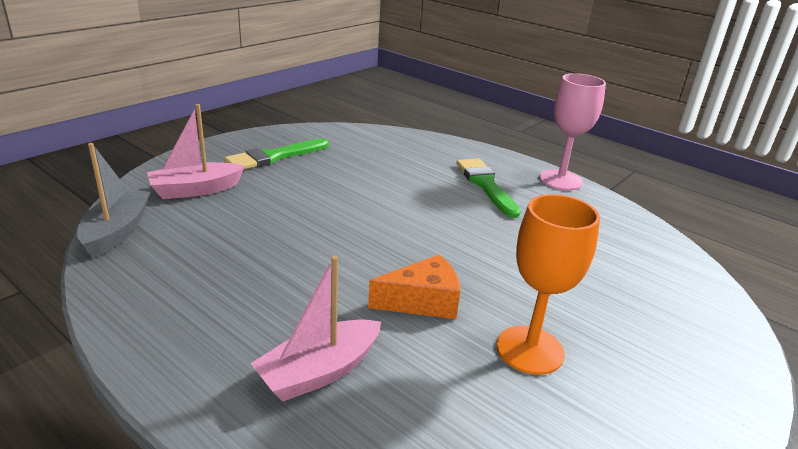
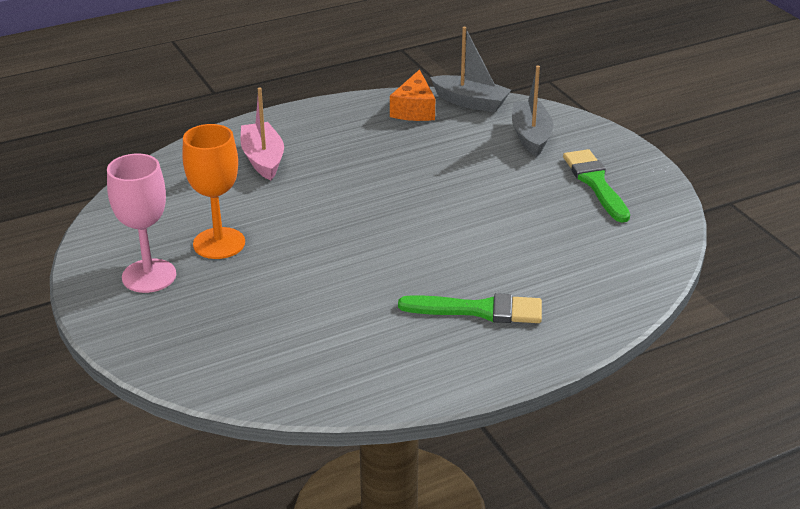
camera: 115 degrees right, 5 degrees up
pink boat [147,104,245,199] -> grey boat [512,66,553,157]
orange cheese [368,254,460,319] -> orange cheese moved to [390,69,435,121]
pink goblet [539,73,606,190] -> pink goblet moved to [107,154,176,293]

